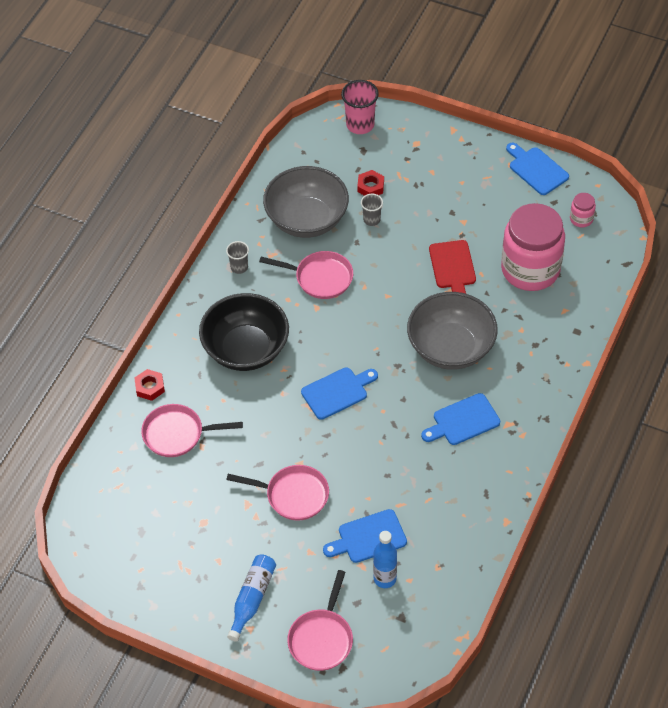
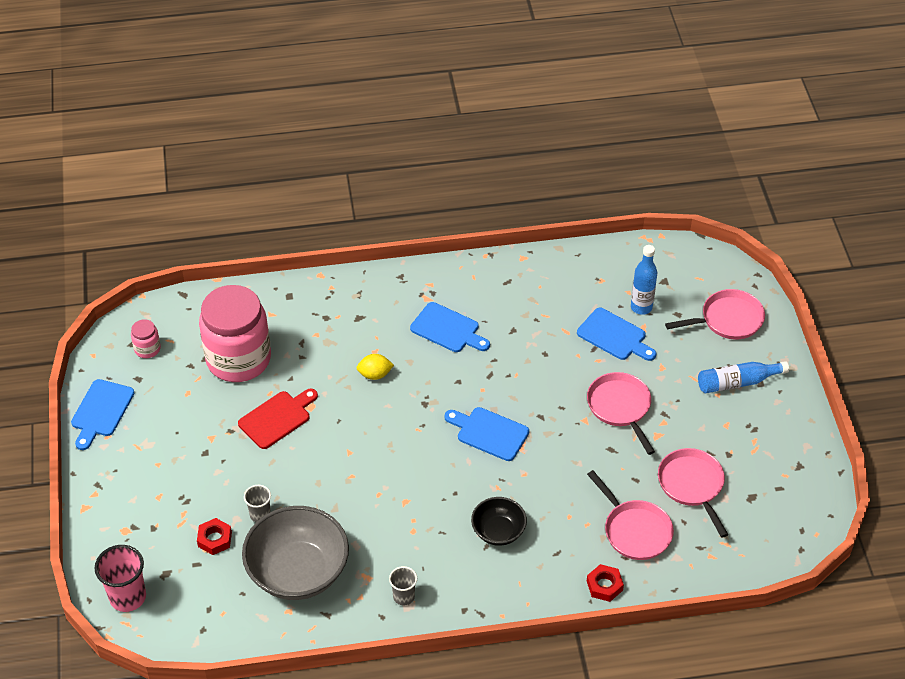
camera: 125 degrees left, 5 degrees down
black bowl [199,293,289,371] -> black bowl [471,497,527,546], size x0.53
pink pan [259,251,353,299] -> pink pan moved to [658,448,728,538]
grey bowl [407,292,498,370] -> yellow lemon [356,354,394,380]

